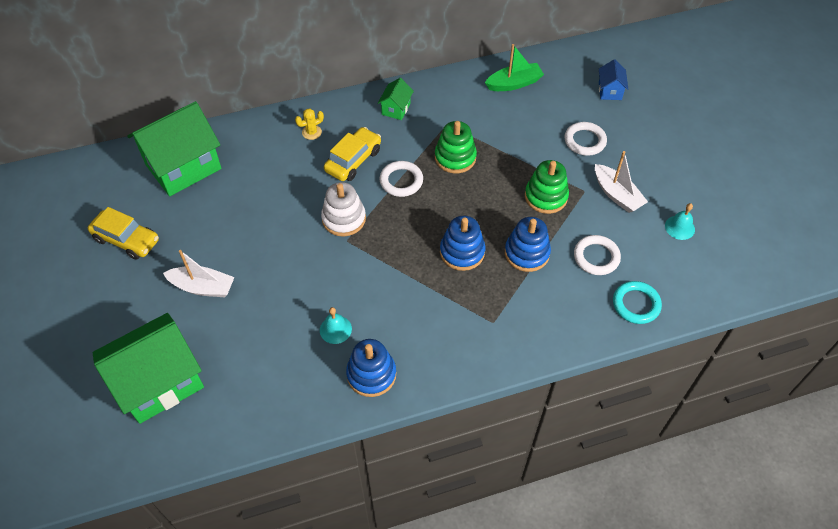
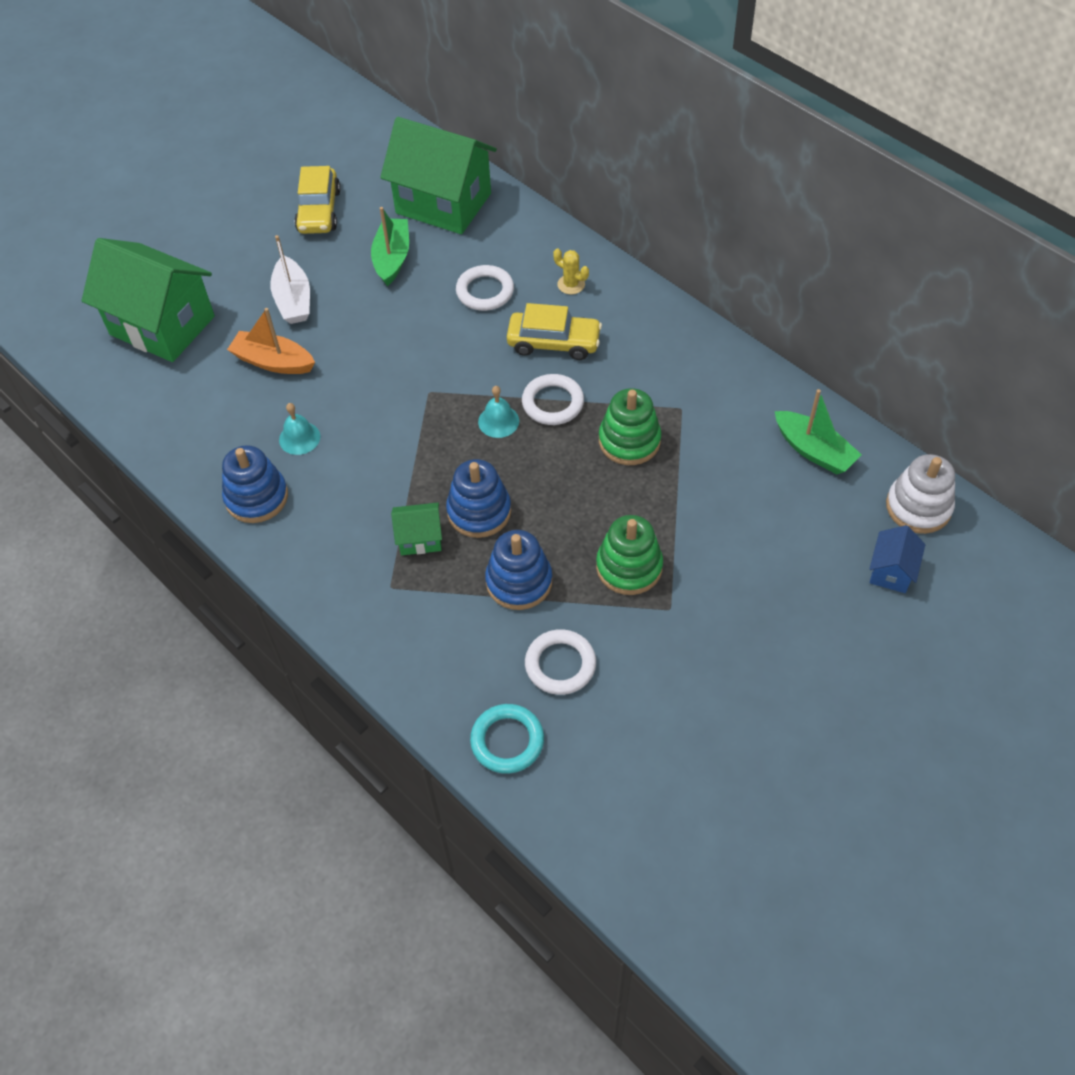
camera: 65 degrees right, 0 degrees up
white stacking toy [321,182,366,236] -> white stacking toy moved to [886,454,955,534]
green house [378,78,414,120] -> green house moved to [391,503,442,555]
white ring [565,122,607,156] -> white ring moved to [456,265,514,311]
white boat [595,151,648,213] -> none
blue house [599,59,628,100] -> blue house turned 45 degrees counterclockwise [869,525,925,593]
turquoise bell [665,203,695,240] -> turquoise bell moved to [478,386,519,438]
none -> orange boat [227,308,315,374]
none -> green boat [371,207,409,286]

